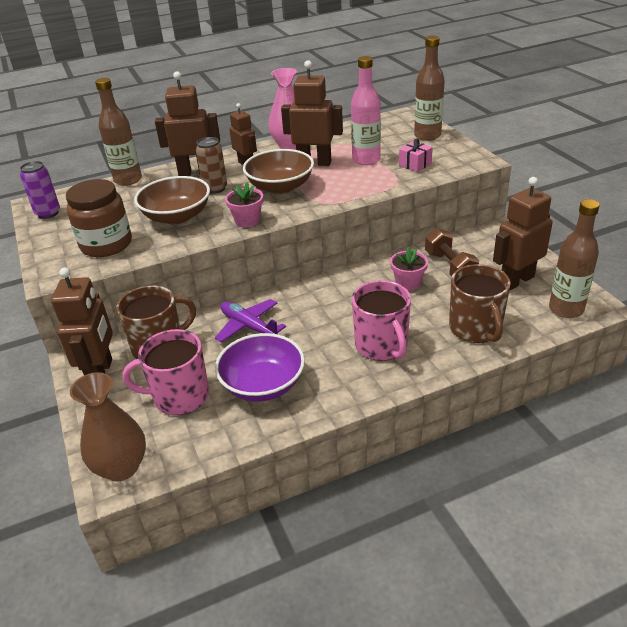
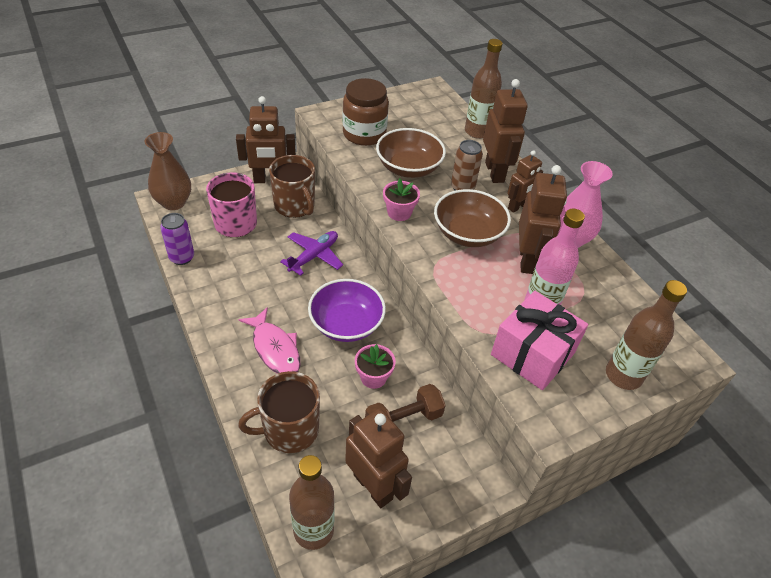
camera: 80 degrees right, 10 degrees up
purple can [20,161,60,219] -> purple can moved to [160,213,194,265]
purple bowl [215,333,305,402] -> purple bowl moved to [308,279,386,342]
pink mug [352,280,411,361] -> pink fish [239,307,300,374]
pink gift [399,139,433,172] -> pink gift [491,291,588,390], size x2.05

